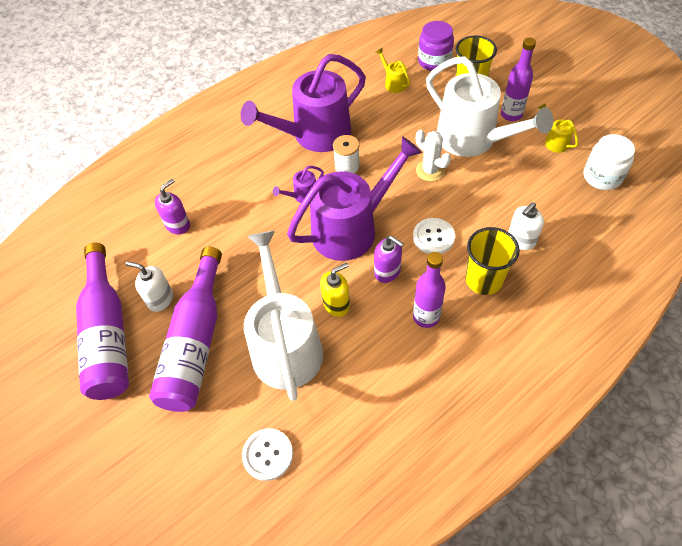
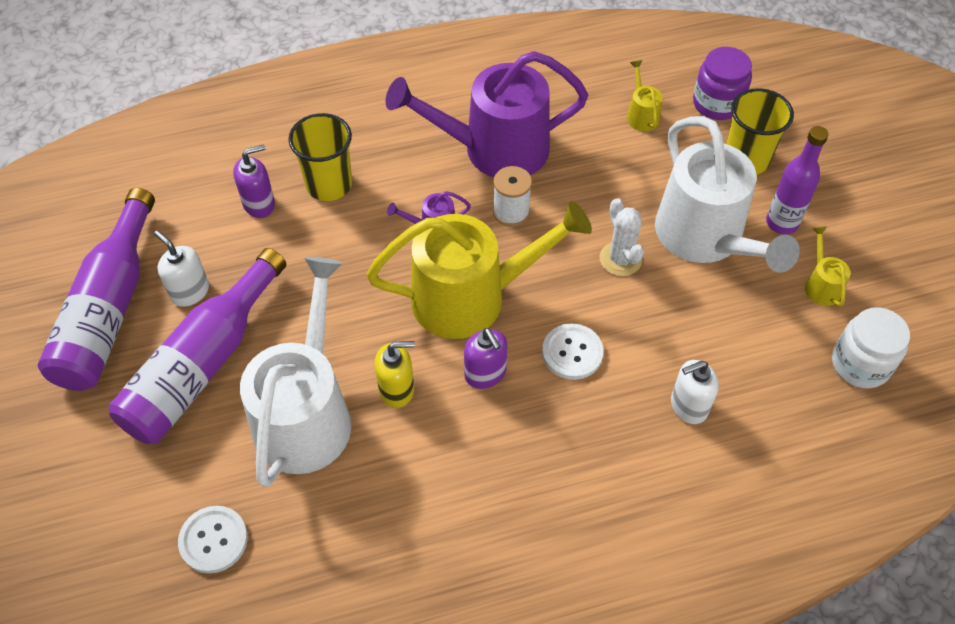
camera: 20 degrees right, 0 degrees up
purple watering can [287,136,422,261] -> yellow watering can [366,201,592,339]
purple bottle [413,252,446,328] -> none
yellow cup [465,227,520,295] -> yellow cup moved to [288,113,352,201]

